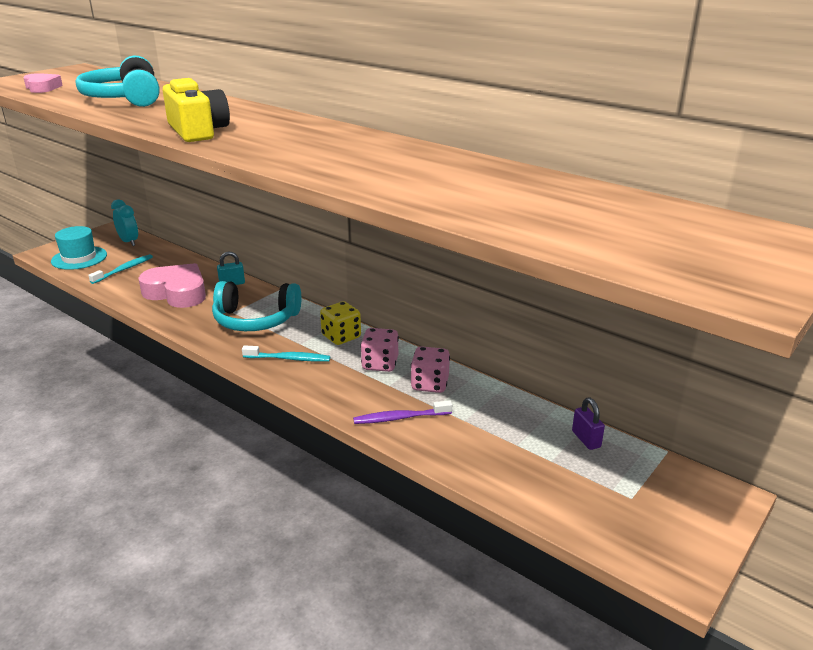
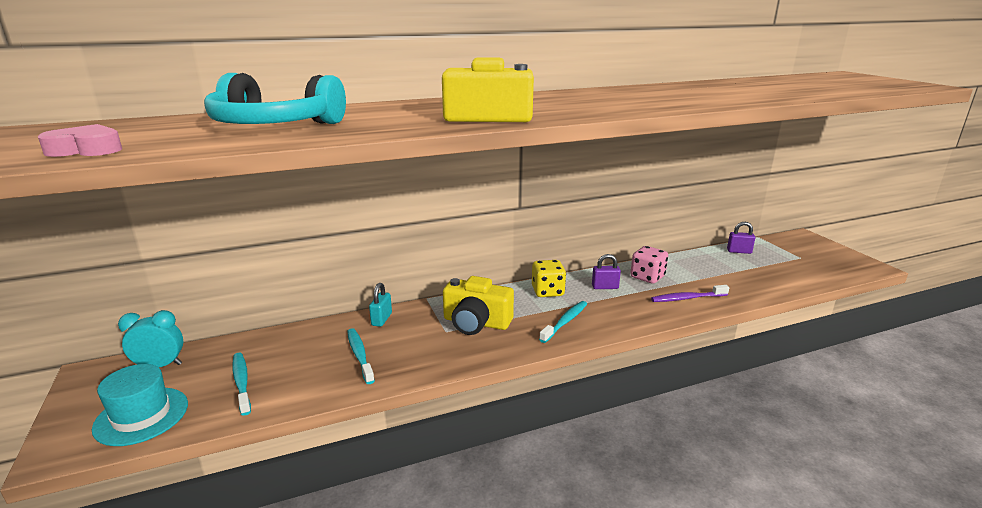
camera: 60 degrees left, 5 degrees down
pink heart [138,263,206,308] -> turquoise toothbrush [347,328,375,384]
turquoise headphones [212,281,301,331] -> yellow camera [443,276,514,335]
purple toothbrush [353,400,452,424] -> purple toothbrush turned 60 degrees clockwise [651,285,729,302]
pink dice [360,328,399,372] -> purple padlock [592,254,621,289]

